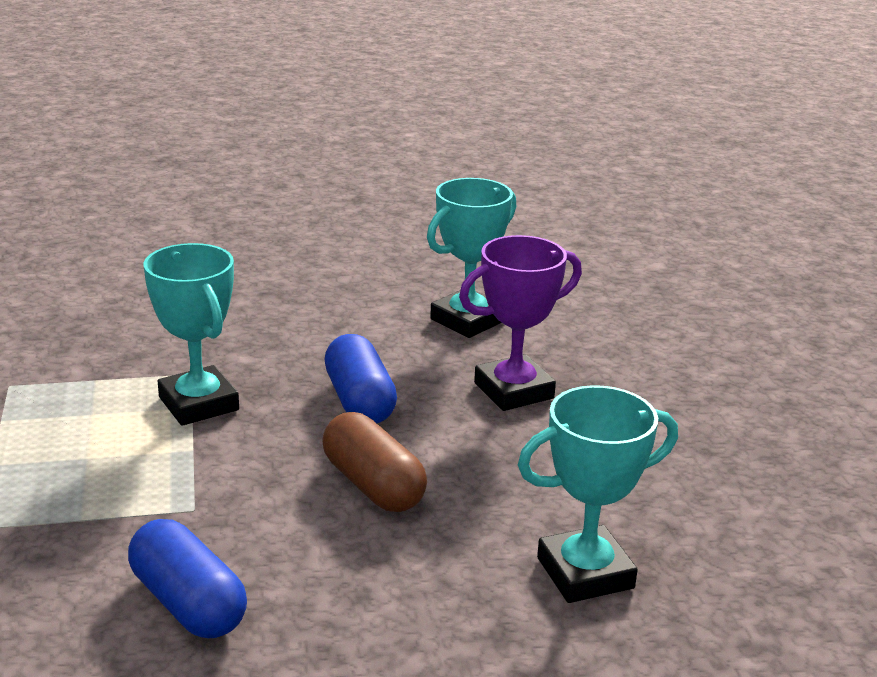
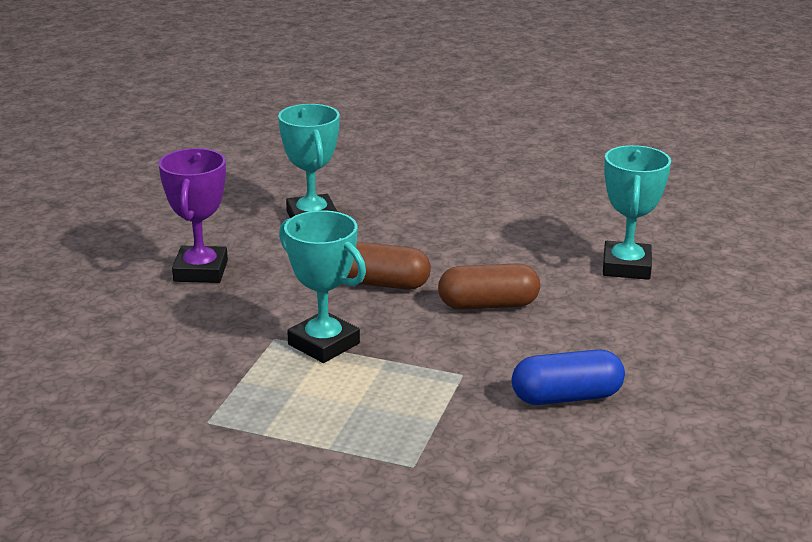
camera: 60 degrees left, 0 degrees up
turquoise trophy [144,243,239,426] -> turquoise trophy turned 45 degrees clockwise [279,210,366,363]
blue capsule [325,334,397,423] -> brown capsule [347,242,431,289]
purple trophy [459,235,582,411] -> purple trophy moved to [159,148,228,283]

